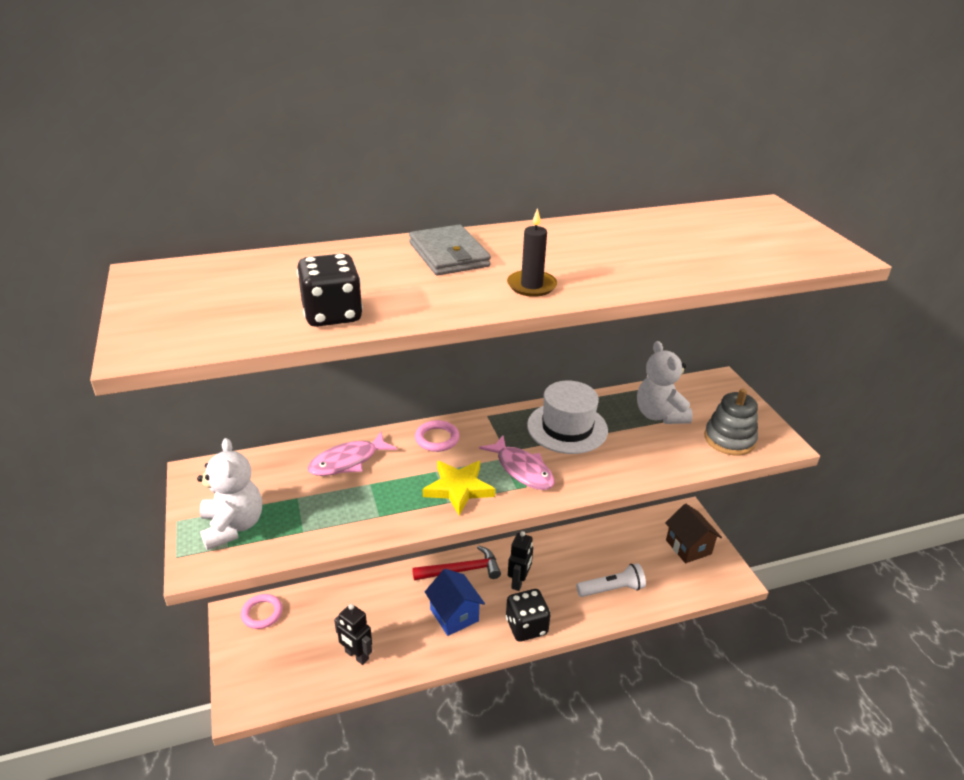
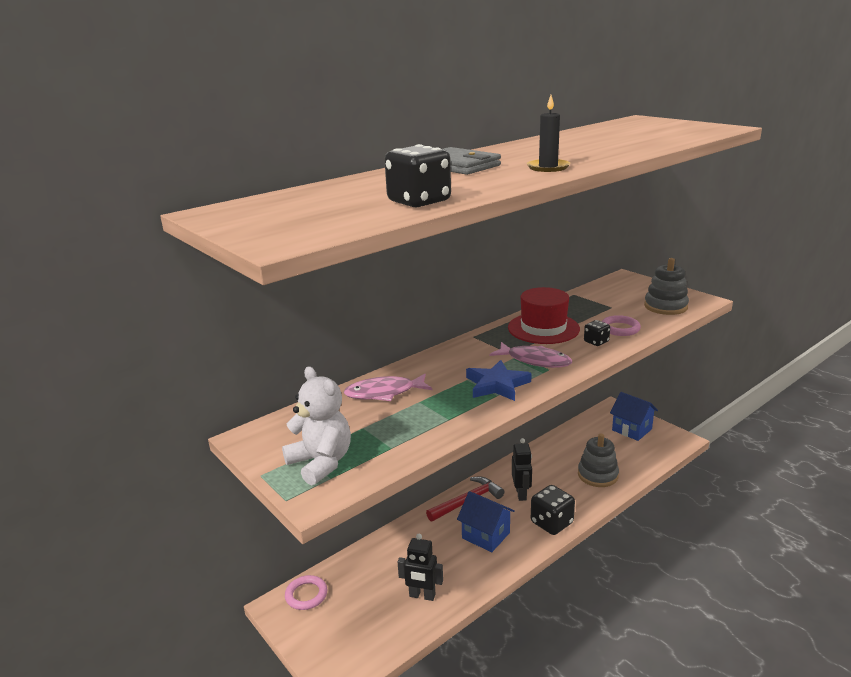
camera: 20 degrees left, 10 degrees down
pink fish [307,432,397,476] -> pink fish turned 45 degrees clockwise [344,374,432,401]
pink ring [415,420,460,452] -> pink ring moved to [602,315,641,336]
yellow star [423,461,495,515] -> blue star [466,360,532,401]
white hat [527,381,608,454] -> red hat [508,287,580,344]
white flashlight [576,563,646,597] -> grey stacking toy [578,434,619,487]
white teddy bear [637,341,693,424] -> none
brown house [665,504,722,563] -> blue house [610,392,658,441]
none -> black dice [584,320,610,346]

